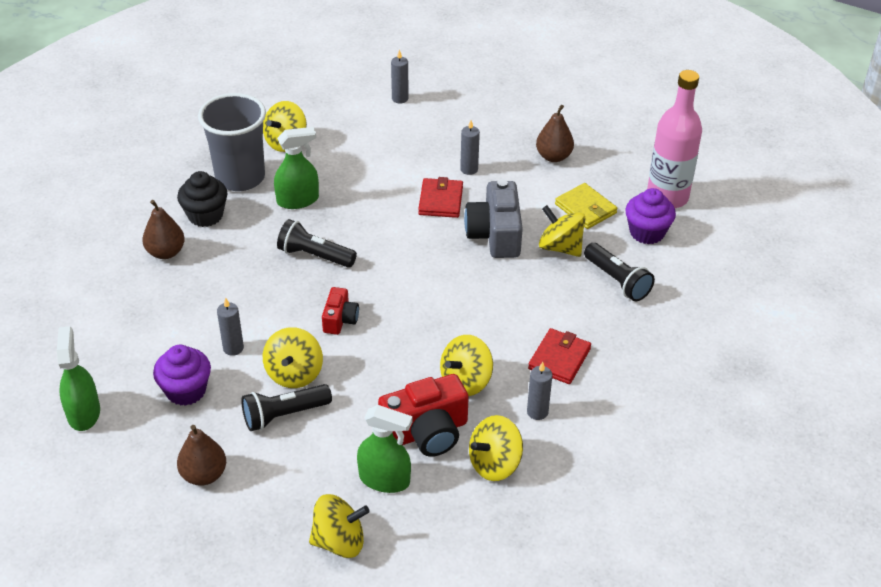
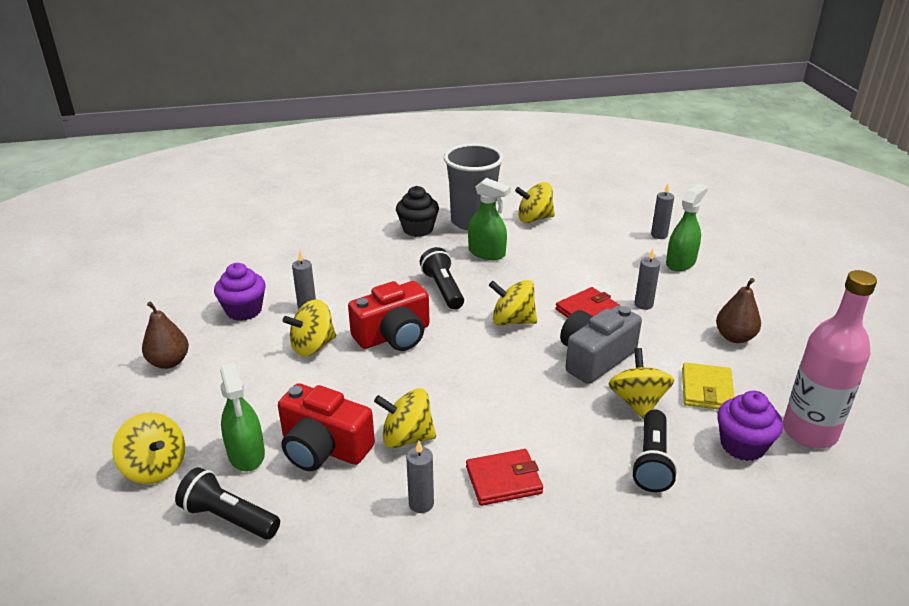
camera: 50 degrees right, 10 degrees down
green spray bottle [57,326,100,431] -> green spray bottle moved to [666,183,708,271]
brown pear [143,200,185,259] -> none
black flashlight [241,384,332,431] -> black flashlight moved to [175,467,280,539]
red camera [322,287,359,335] -> red camera [348,281,430,351], size x1.79
yellow spinning top [469,415,523,481] -> yellow spinning top moved to [489,280,537,325]

